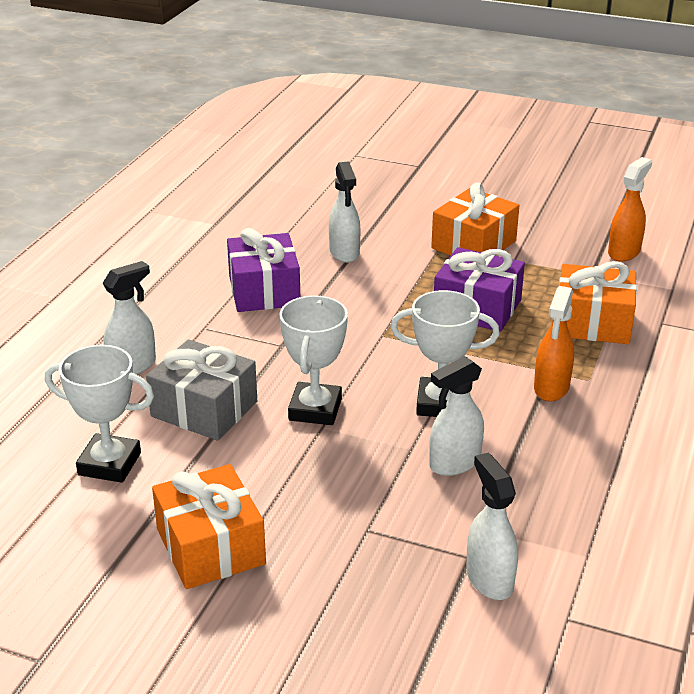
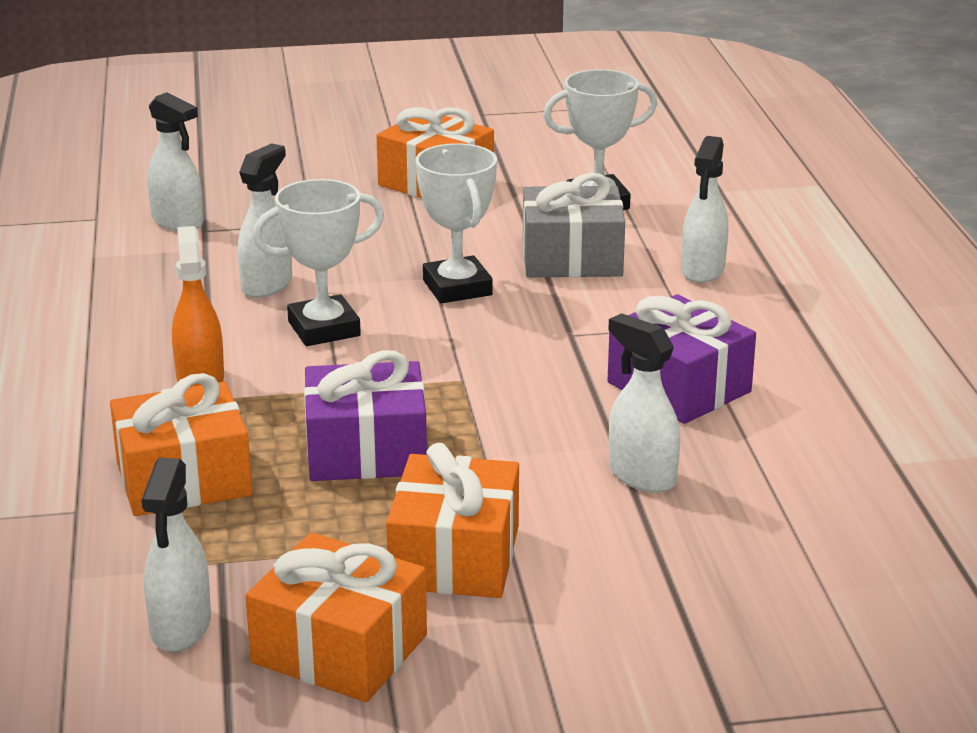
camera: 150 degrees right, 5 degrees down
orange spray bottle [608,157,652,262] -> white spray bottle [141,458,211,652]
none -> orange gift [245,532,427,702]

